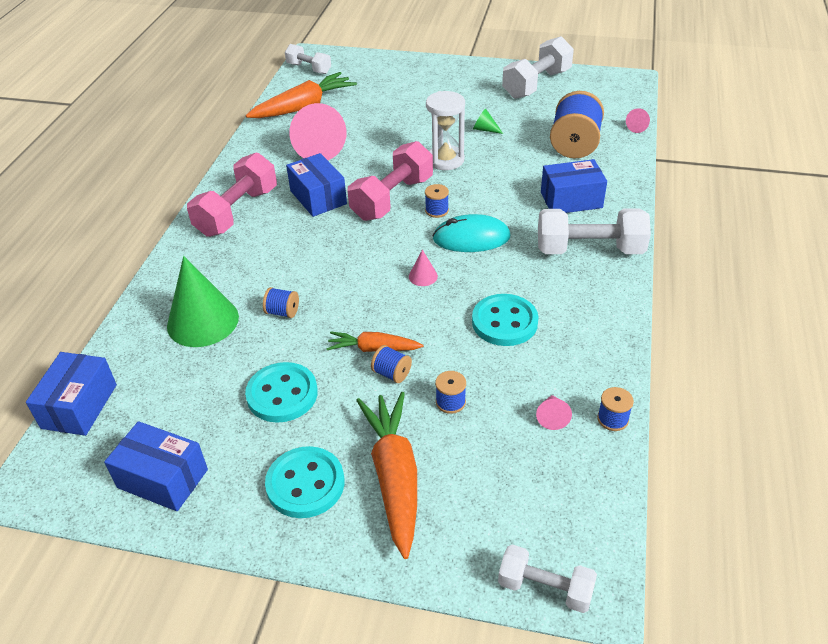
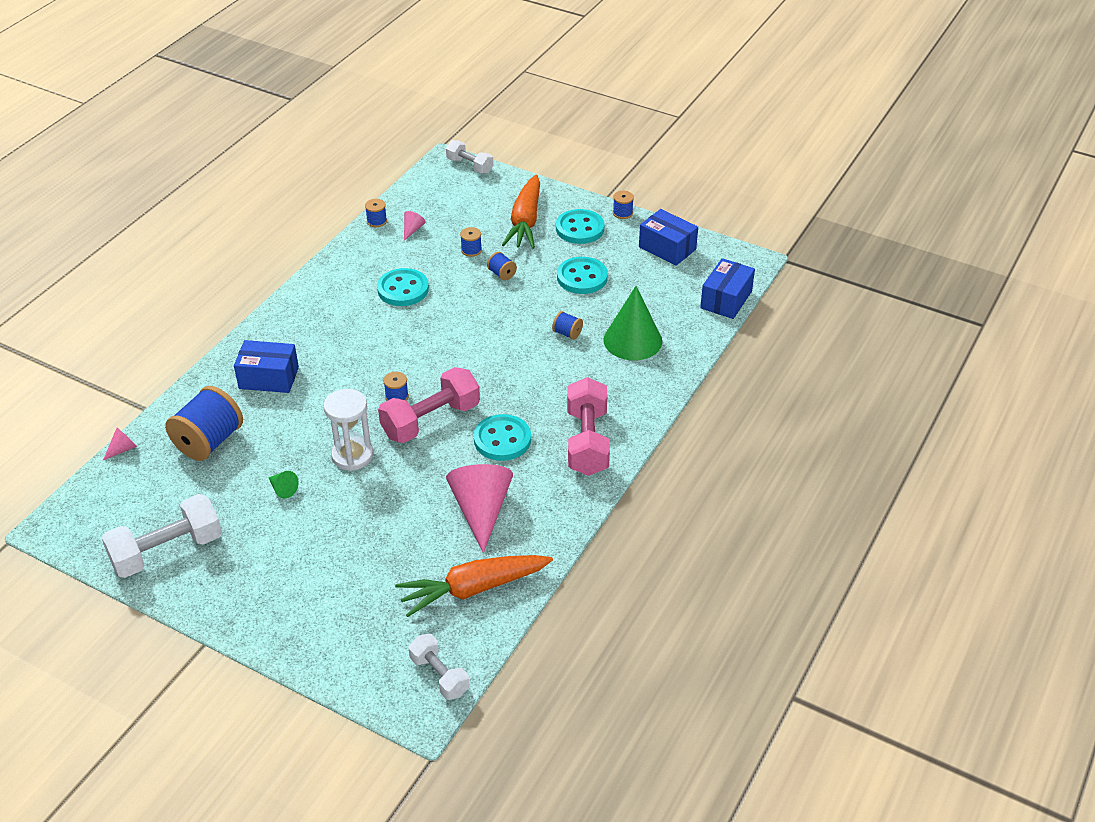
camera: 165 degrees left, 0 degrees up
pink dumbbell [187,153,277,237] -> pink dumbbell turned 45 degrees counterclockwise [567,377,610,476]
blue box [286,153,347,217] -> turquoise button [473,414,531,461]
orange carrot [326,331,424,352] -> none
pink cone [409,250,438,286] -> none
turquoise mouse [433,214,511,252] -> none
white dumbbell [538,208,651,254] -> none
none -> blue spool [613,191,634,219]

